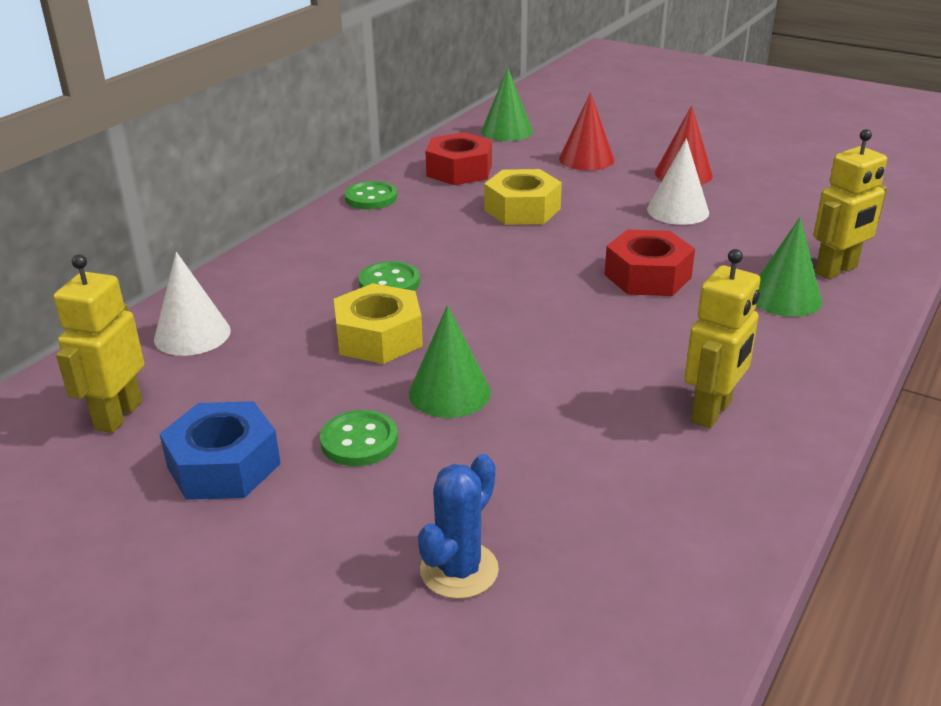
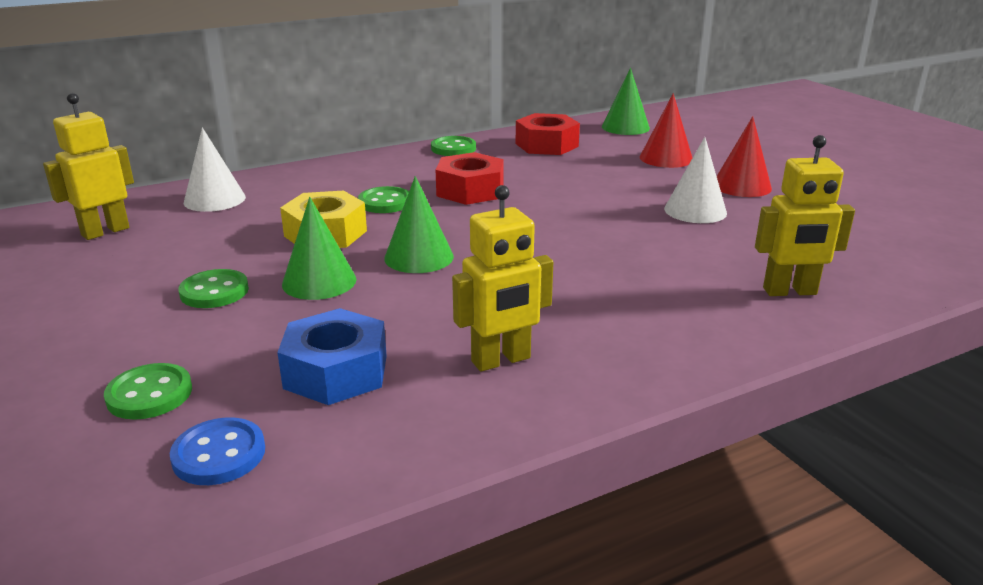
camera: 30 degrees right, 5 degrees down
blue nut [160,401,281,500] -> blue nut moved to [277,308,387,405]
blue cactus [418,454,499,599] -> green button [104,363,192,420]
yellow nut [484,169,562,225] -> none
red nut [605,229,695,296] -> red nut moved to [436,152,504,205]
green cone [756,217,822,317] -> green cone moved to [384,176,454,273]
none -> blue button [170,417,265,485]

